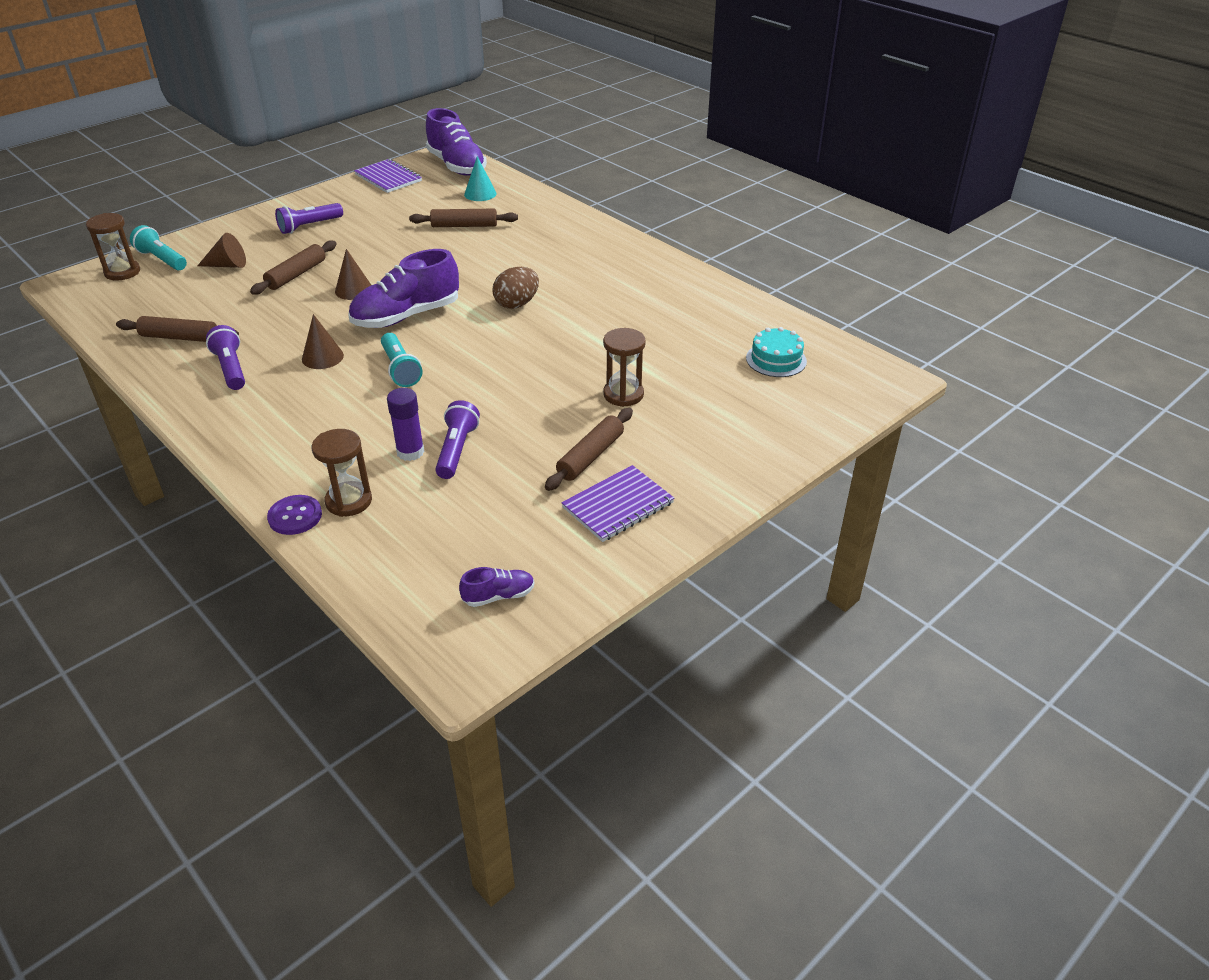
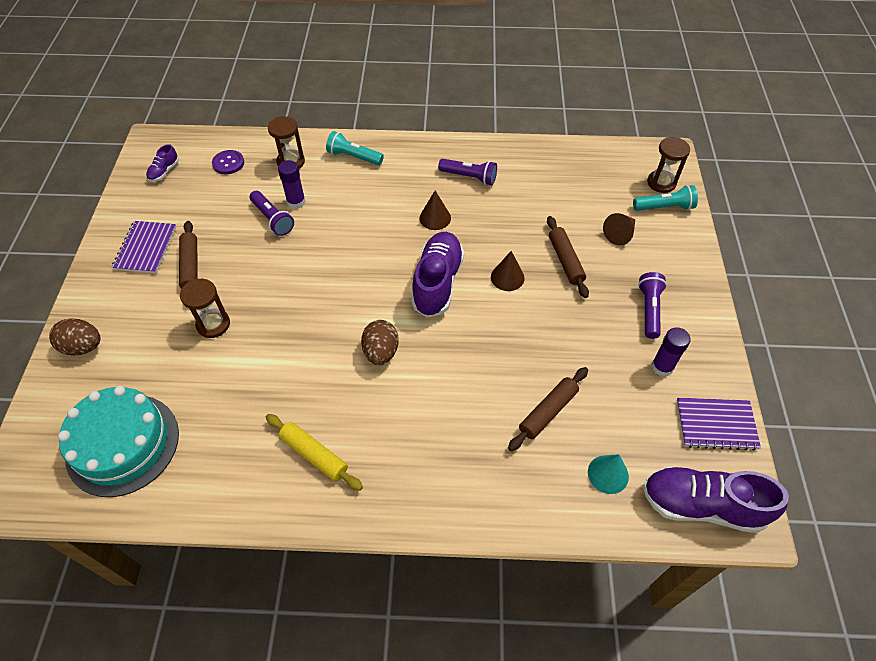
camera: 135 degrees right, 15 degrees up
brown rolling pin [116,316,239,342] -> none
purple button [267,495,322,535] -> purple button moved to [212,150,244,174]
turquoise flashlight [381,333,423,387] -> turquoise flashlight moved to [326,131,384,165]
turquoise cake [746,327,807,377] -> turquoise cake [58,386,179,497], size x1.89
none -> brown egg [49,318,100,355]
none -> yellow rolling pin [266,414,363,491]
none -> purple glue stick [651,327,691,377]

